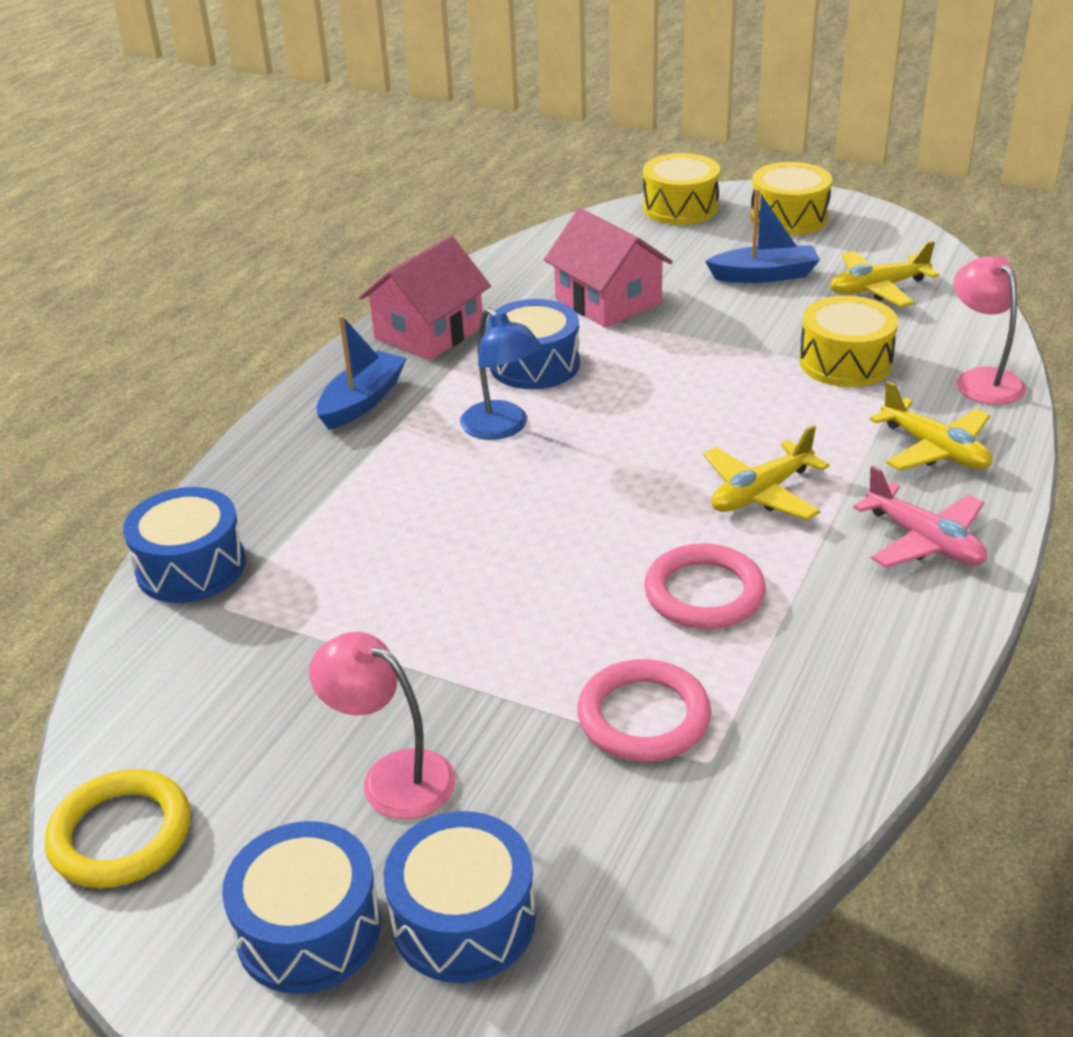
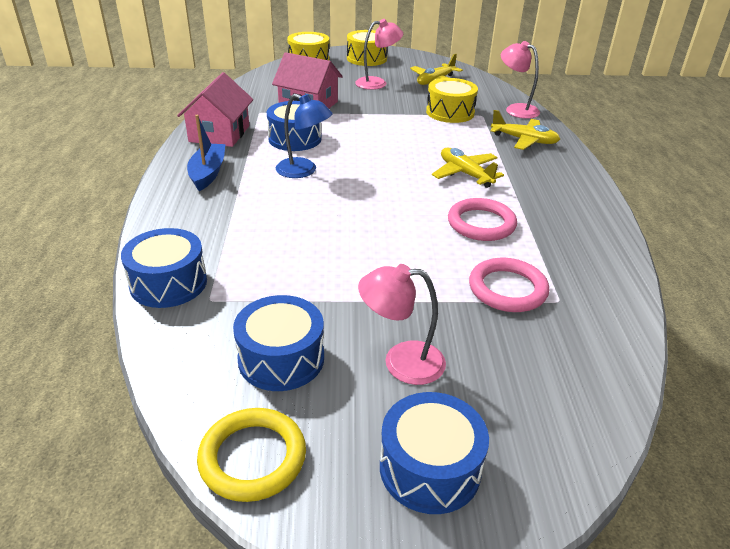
camera: 30 degrees left, 0 degrees up
blue drum [383,811,536,983] -> blue drum moved to [233,295,324,391]
yellow plane [703,425,829,520] -> yellow plane turned 120 degrees clockwise [432,148,504,188]
blue boat [705,189,820,283] -> pink lamp [355,19,403,90]
pink plane [853,466,987,568] -> none

